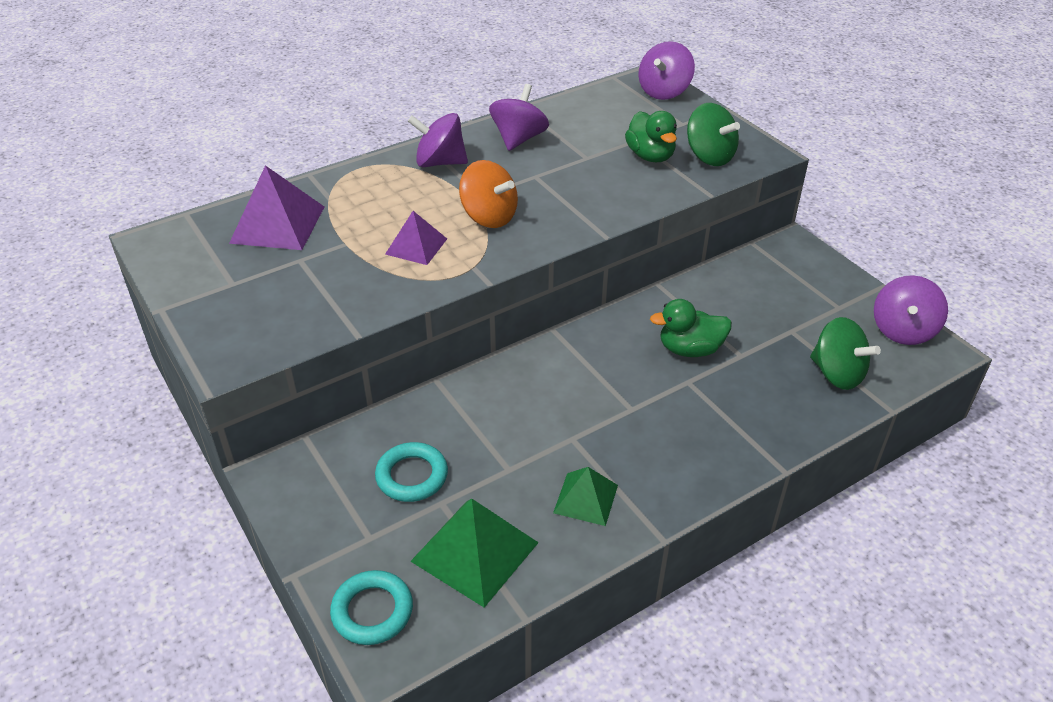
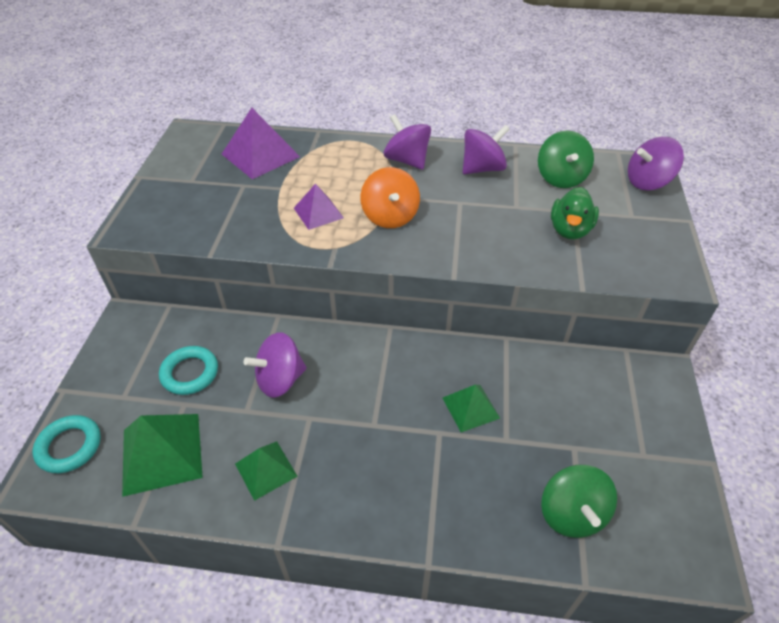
camera: 40 degrees right, 5 degrees up
green duck [650,299,732,357] -> green pyramid [443,385,500,432]
green spinning top [687,103,740,166] -> green spinning top moved to [538,131,594,188]
purple spinning top [874,275,948,345] -> purple spinning top moved to [244,332,307,398]

